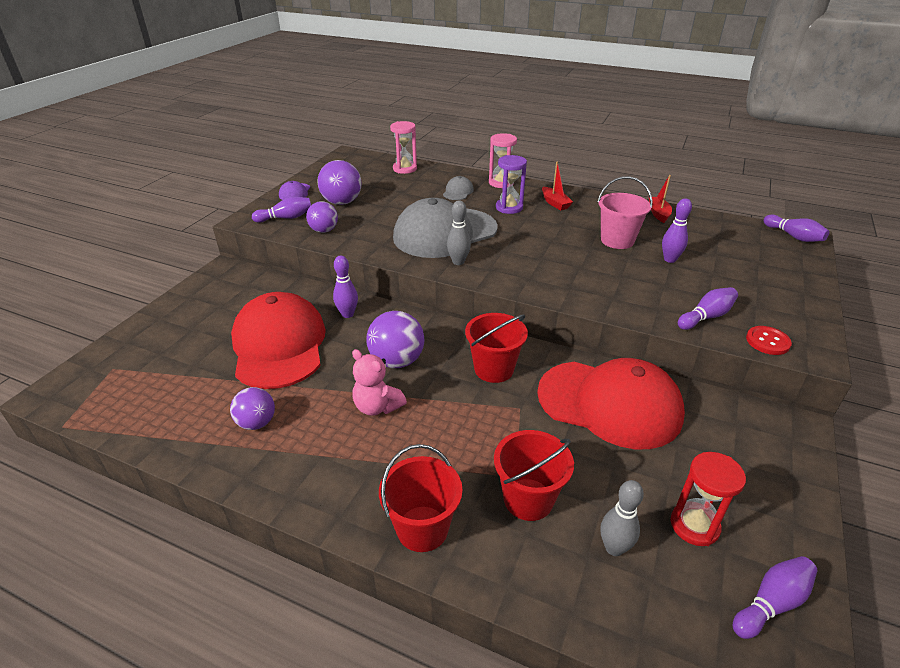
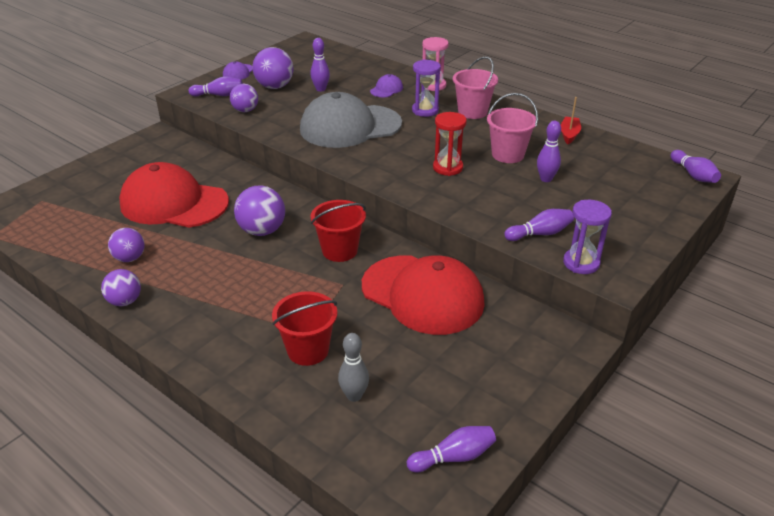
camera: 15 degrees right, 0 degrees up
red cap [231,292,326,389] -> red cap turned 75 degrees counterclockwise [119,162,229,228]
purple bowling pin [333,256,358,318] -> purple bowling pin moved to [310,38,330,92]
pink teddy bear [352,349,407,416] -> none
red bucket [379,444,463,552] -> none
pink hourglass [390,121,417,174] -> none
grey cap [443,176,474,200] -> purple cap [370,74,403,97]
grey bowling pin [447,201,471,265] -> none
red boat [542,161,573,210] -> pink bucket [453,56,498,119]
red hourglass [670,452,746,546] -> red hourglass moved to [433,112,467,176]
red button [746,326,792,355] -> purple hourglass [563,200,612,274]
none -> purple ball [101,269,141,306]

